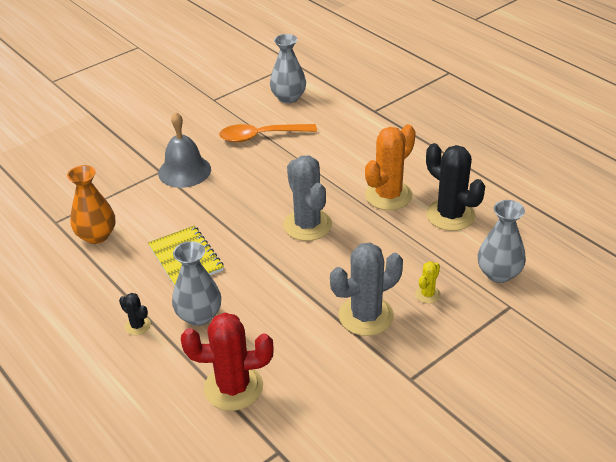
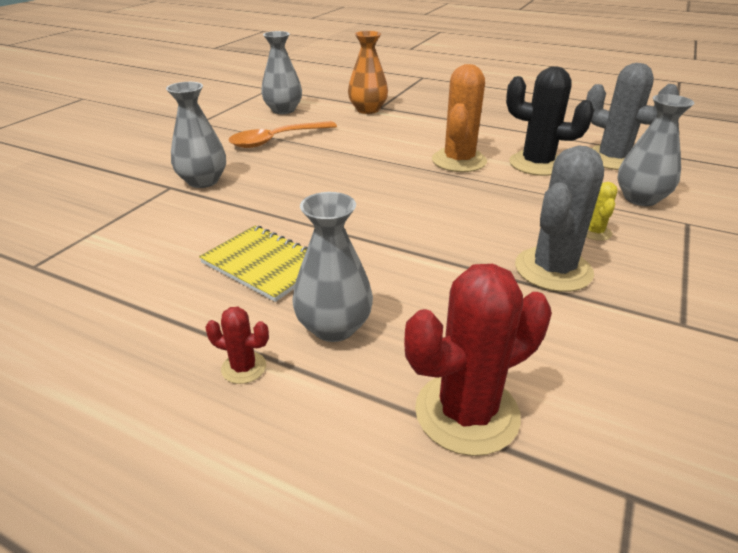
camera: 25 degrees left, 5 degrees down
orange vase [67,165,116,244] -> orange vase moved to [348,31,388,114]
black cactus [119,293,151,335] -> red cactus [205,307,269,384]
grey bell [158,112,211,188] -> grey vase [166,82,226,188]
grey cactus [283,156,332,241] -> grey cactus moved to [586,63,679,170]

